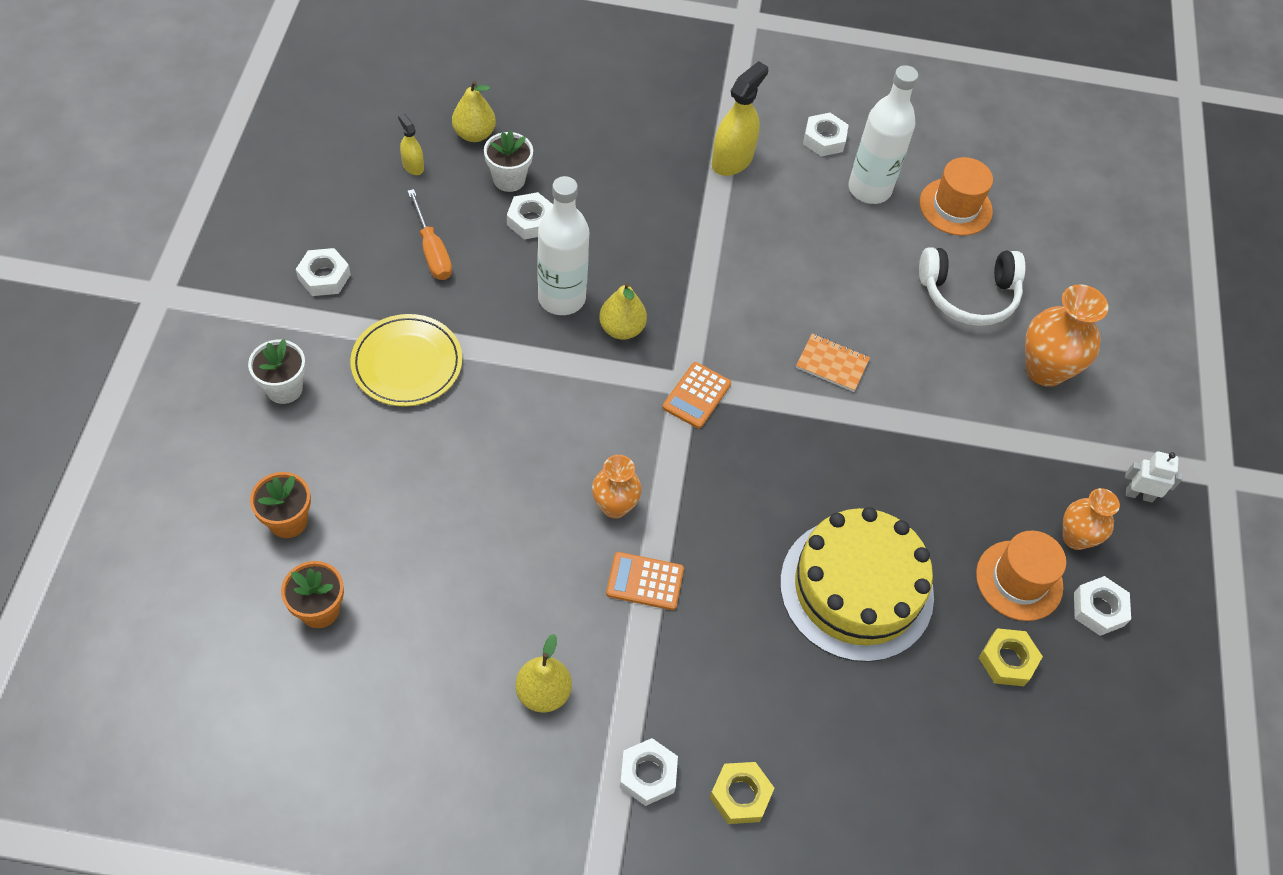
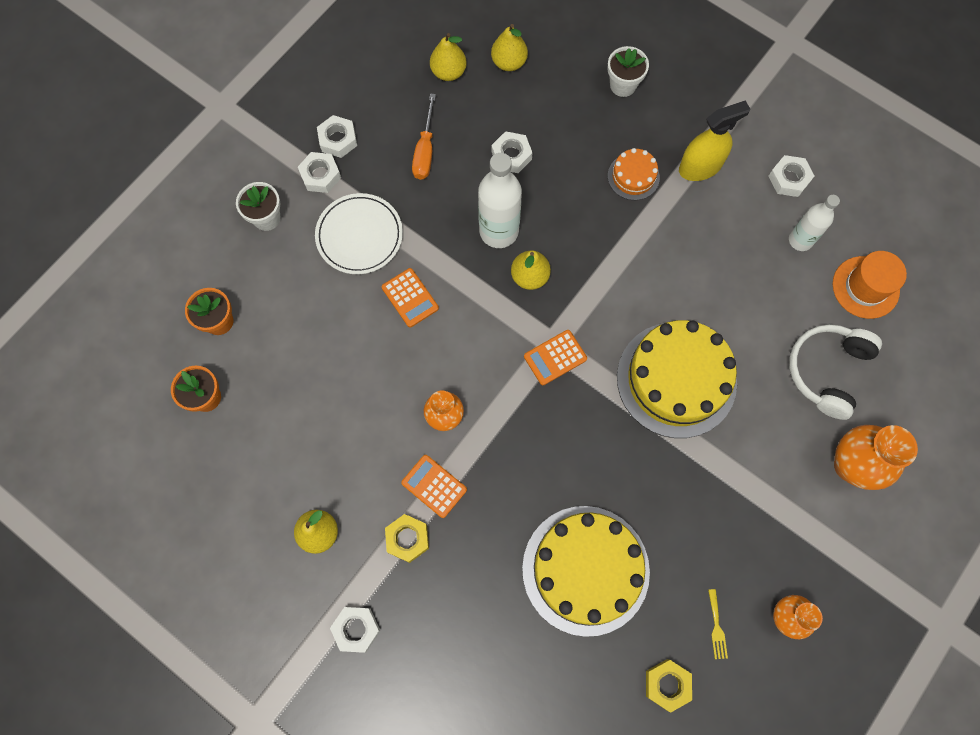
camera: 35 degrees right, 15 degrees up
yellow plate [350,314,462,407] -> white plate [315,193,403,274]
yellow spray bottle [398,113,424,175] -> yellow pear [430,33,467,81]
white flower pot [484,131,533,192] -> white flower pot moved to [607,46,649,97]
yellow nut [709,762,774,824] -> yellow nut moved to [385,514,429,563]
orange notebook [796,334,870,392] -> yellow cake [617,320,737,438]
white bottle [848,65,918,204] -> white bottle [789,195,840,251], size x0.63
white headphones [919,247,1026,326] -> white headphones turned 90 degrees clockwise [789,324,882,420]
orange hat [976,531,1066,621] -> yellow fork [708,589,728,659]
white nut [1074,576,1131,636] -> white nut moved to [298,152,341,193]
white robot [1125,451,1183,502] -> none
none -> orange calculator [382,268,439,327]
none -> orange cake [608,148,660,200]

